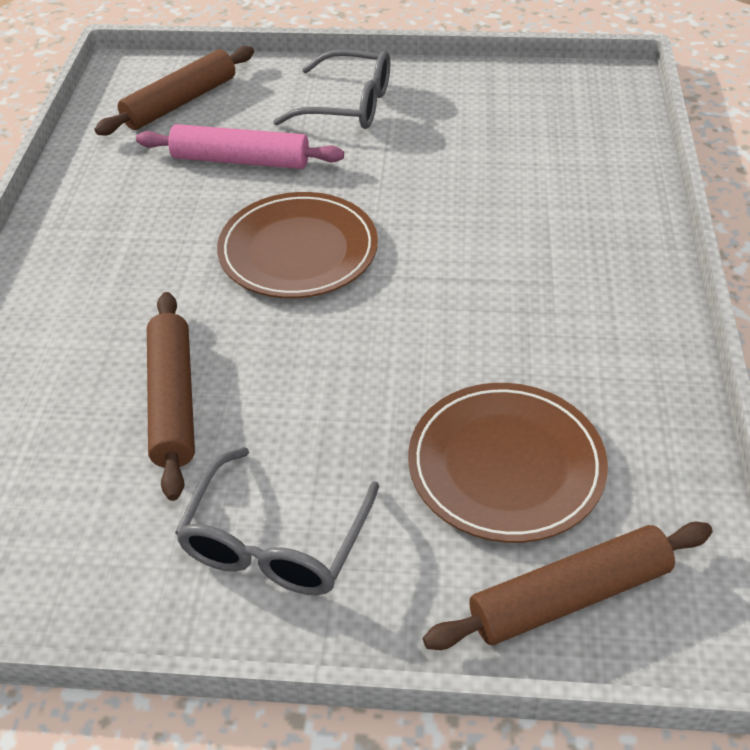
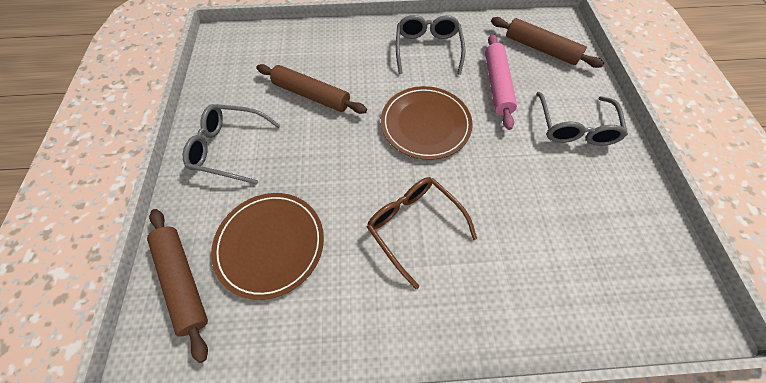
camera: 80 degrees right, 15 degrees up
brown rolling pin [147,292,195,501] -> brown rolling pin turned 45 degrees clockwise [256,64,367,114]
none -> brown glasses [367,177,477,289]
none -> grey glasses [396,15,465,75]

